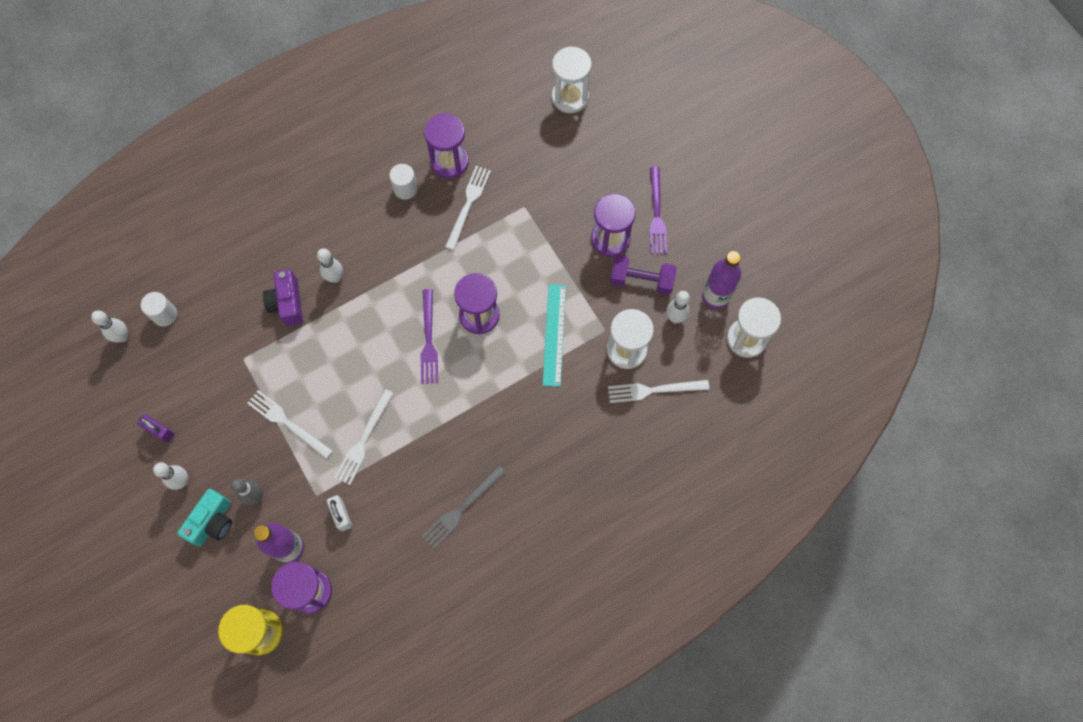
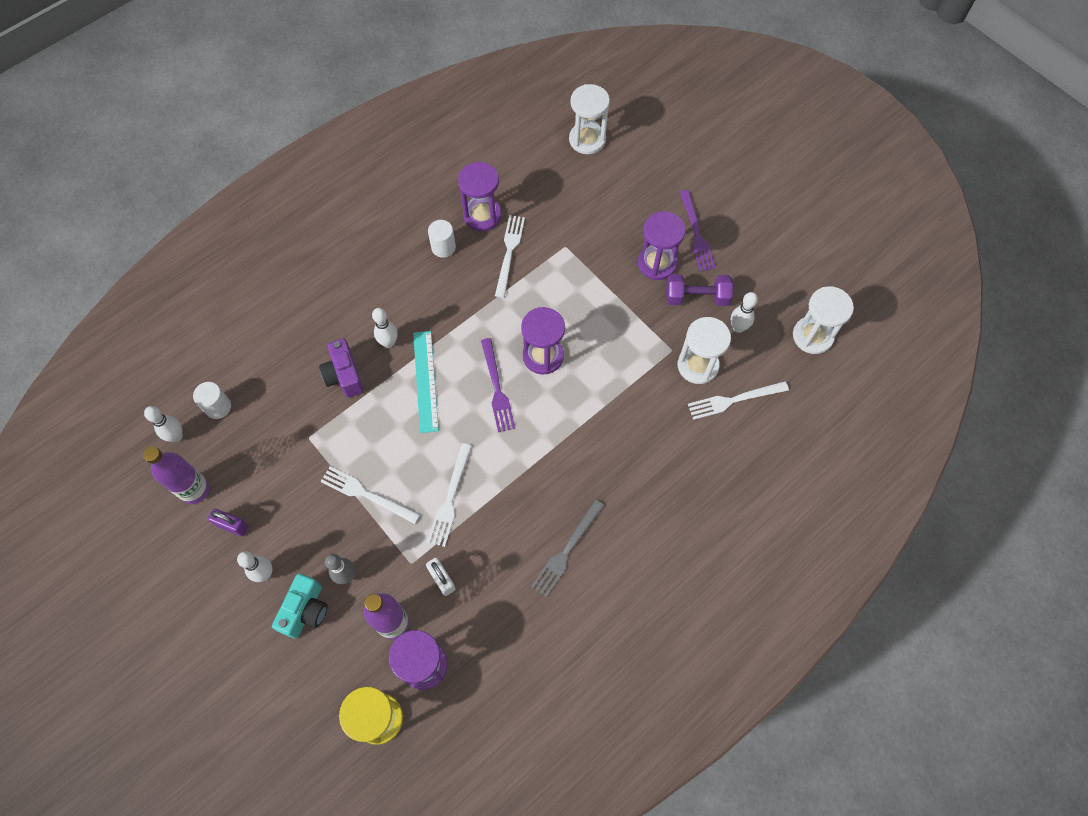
camera: 10 degrees left, 5 degrees down
turquoise ruler [543,284,566,387] -> turquoise ruler moved to [413,331,439,433]
purple bottle [702,251,741,309] -> purple bottle moved to [143,446,210,504]

